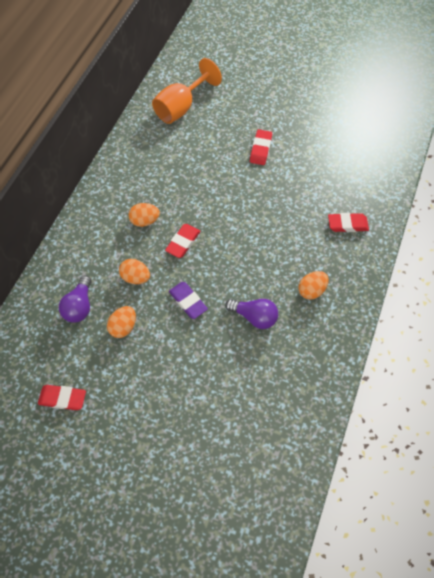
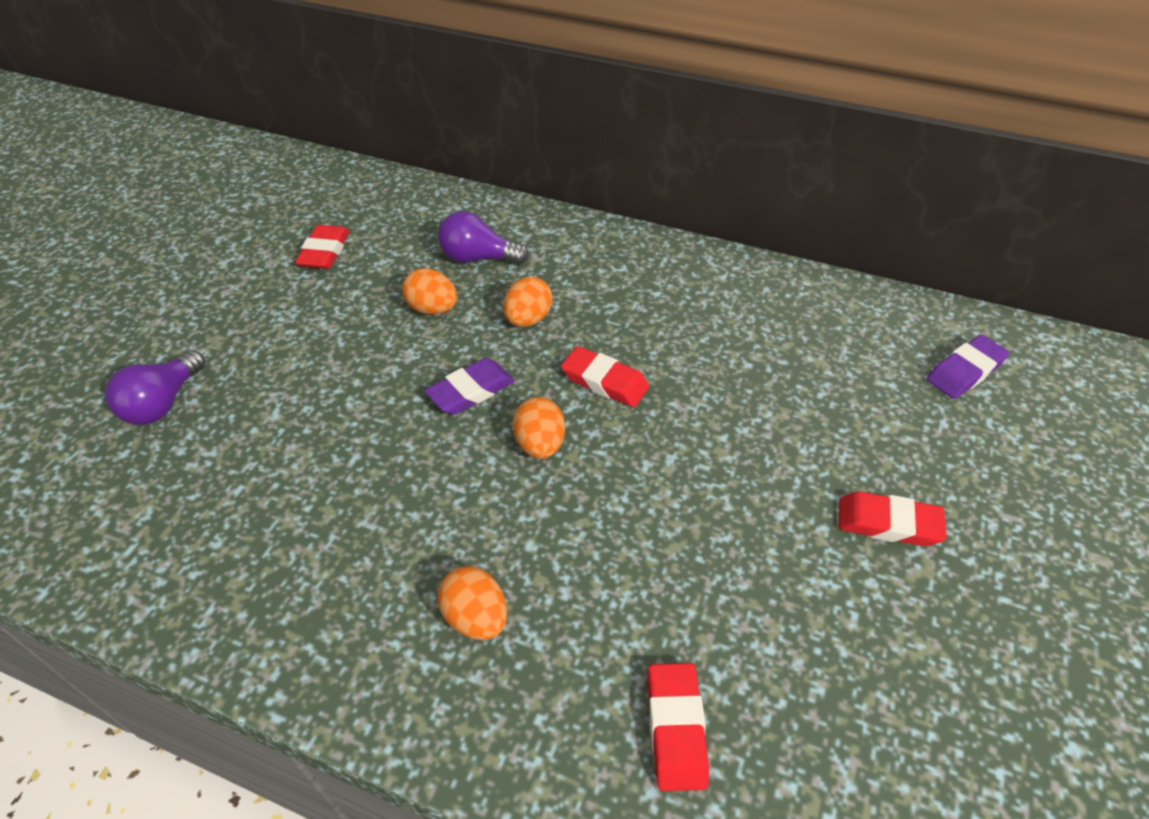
camera: 90 degrees right, 15 degrees down
orange egg [128,203,160,227] -> orange egg moved to [513,397,565,459]
orange goblet [152,58,222,124] -> purple eraser [927,335,1009,399]
purple light bulb [225,299,278,329] -> purple light bulb moved to [105,350,205,425]

